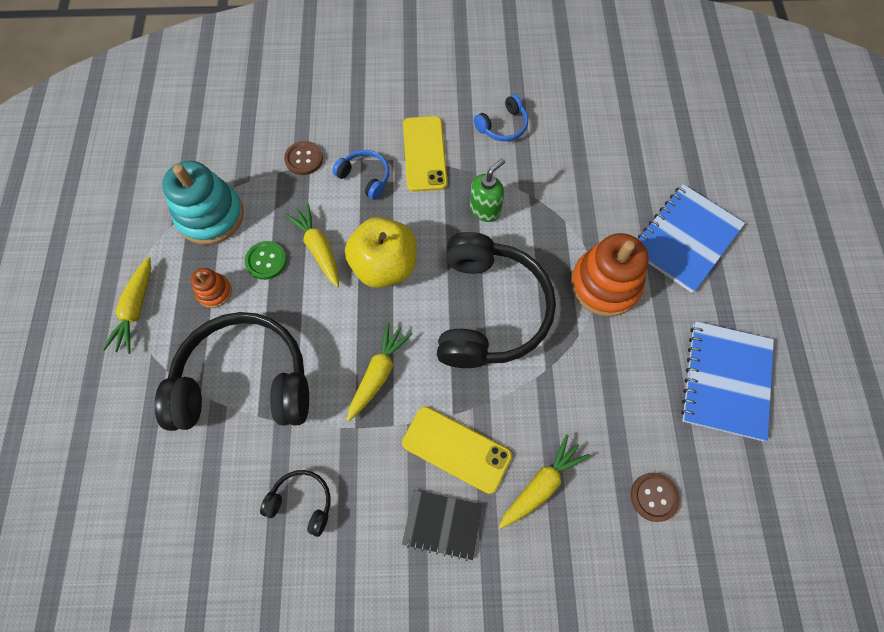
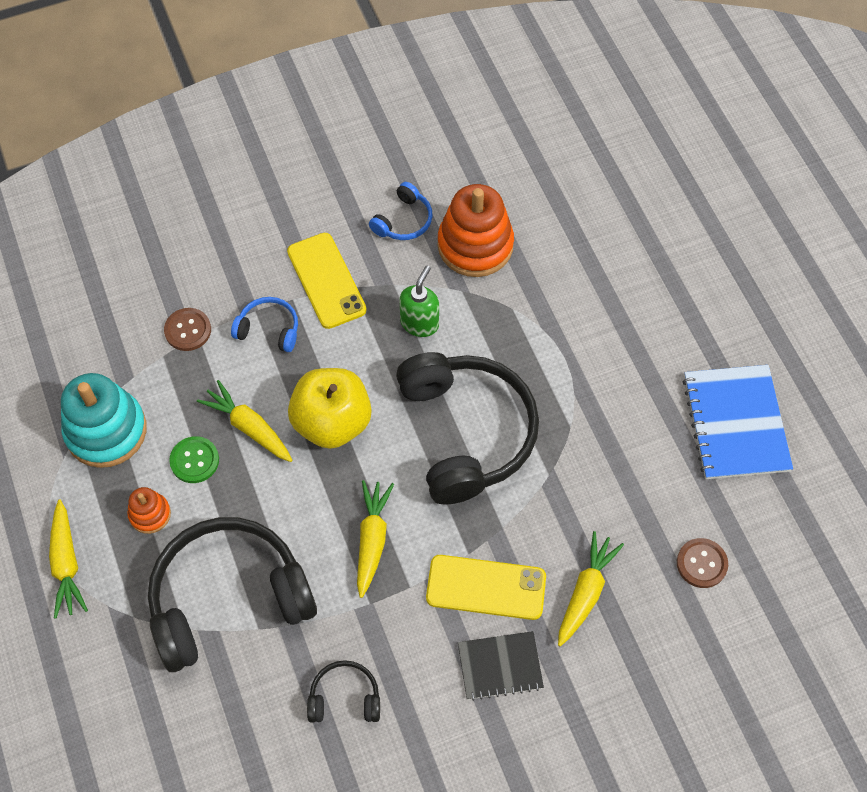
camera: 20 degrees left, 5 degrees down
orange stacking toy [570,233,649,317] -> orange stacking toy moved to [438,184,514,277]
blue notebook [638,184,745,293] -> none

